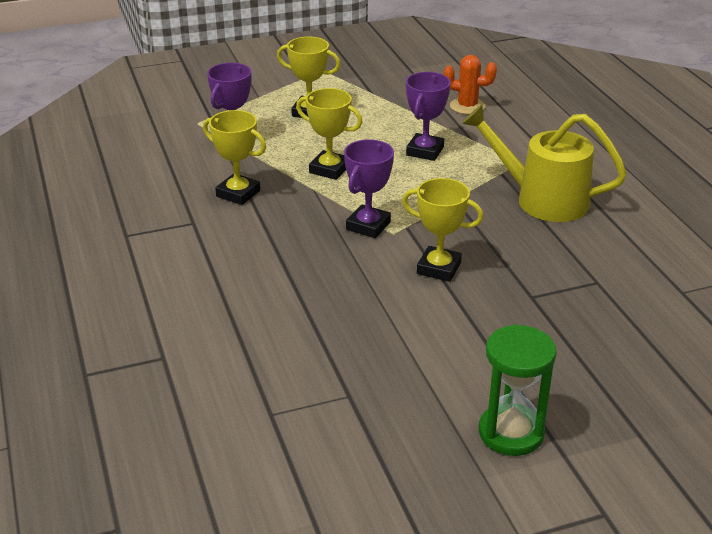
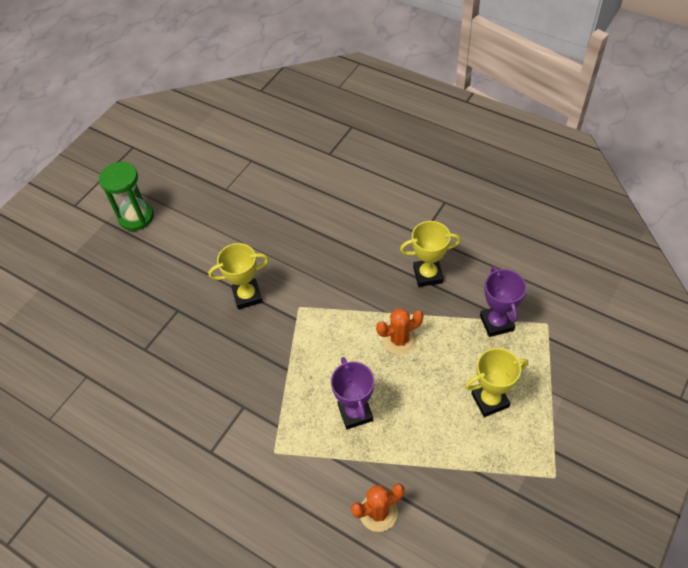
camera: 145 degrees right, 20 degrees up
yellow trophy [296,88,362,180] -> orange cactus [376,309,424,355]
purple trophy [344,139,394,238] -> none
yellow watering can [462,104,627,222] -> none

